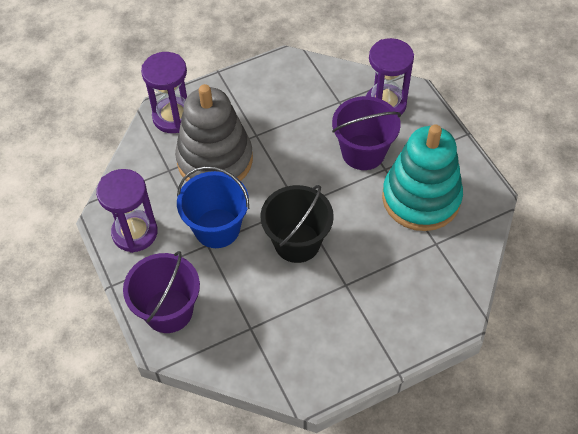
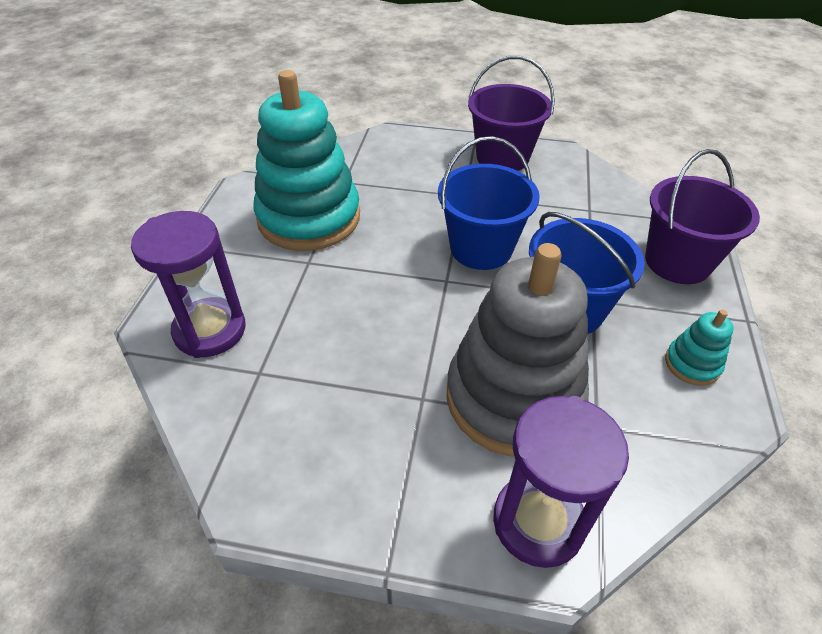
camera: 145 degrees left, 10 degrees down
purple hourglass [96,169,158,253] -> turquoise stacking toy [665,310,734,386]
black bucket [261,185,334,263] -> blue bucket [438,136,540,270]
purple bucket [332,96,401,170] -> purple bucket moved to [468,56,555,171]

